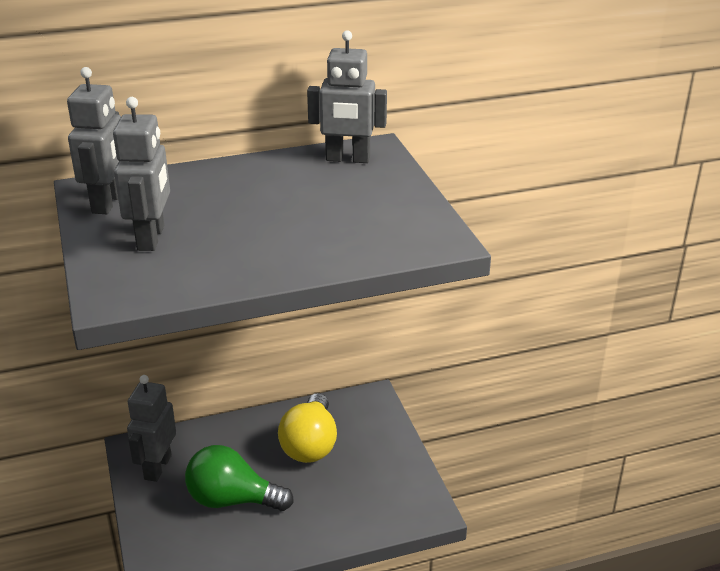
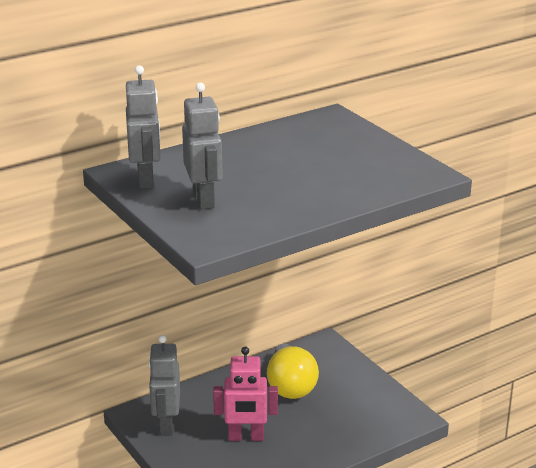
camera: 15 degrees left, 5 degrees down
green light bulb [185,445,294,511] -> pink robot [213,347,278,441]
grey robot [307,30,387,163] -> none

